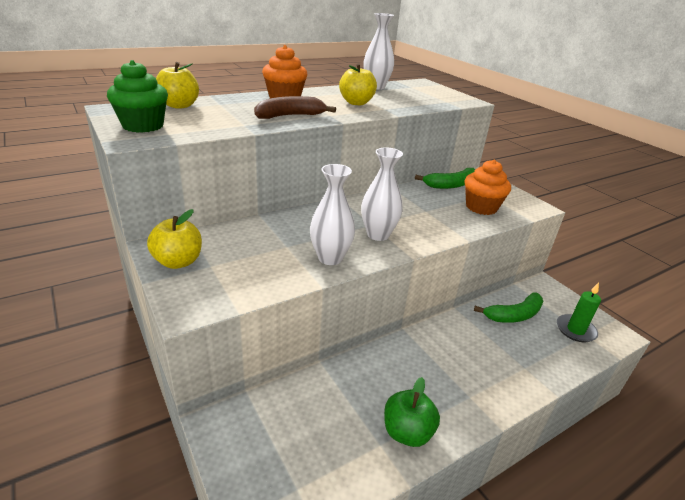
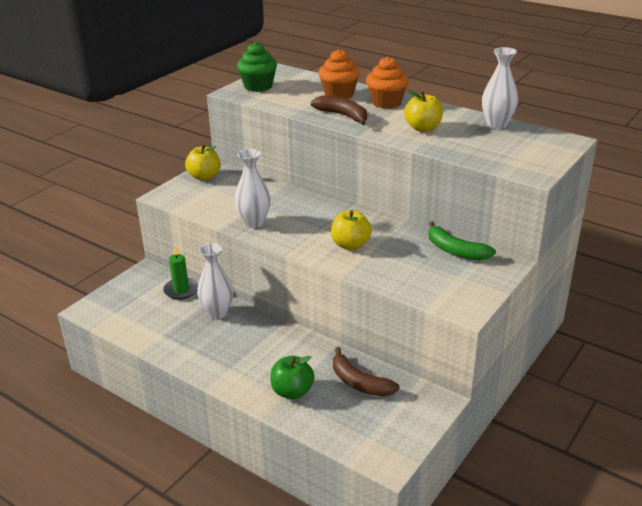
camera: 70 degrees right, 0 degrees up
yellow apple [156,62,199,109] -> yellow apple moved to [331,210,372,250]
white vase [361,147,403,241] -> white vase moved to [197,243,233,319]
green apple [384,377,440,447] -> green apple moved to [271,356,315,399]
orange cupcake [465,160,511,215] -> orange cupcake moved to [319,49,360,99]
green banana [474,292,543,323] -> brown banana [333,347,399,397]
green candle [557,282,601,342] -> green candle moved to [163,246,198,300]

